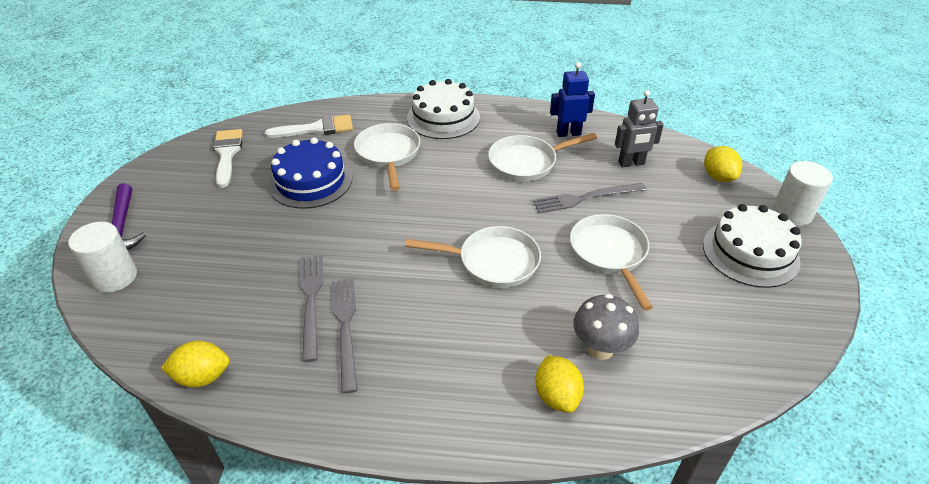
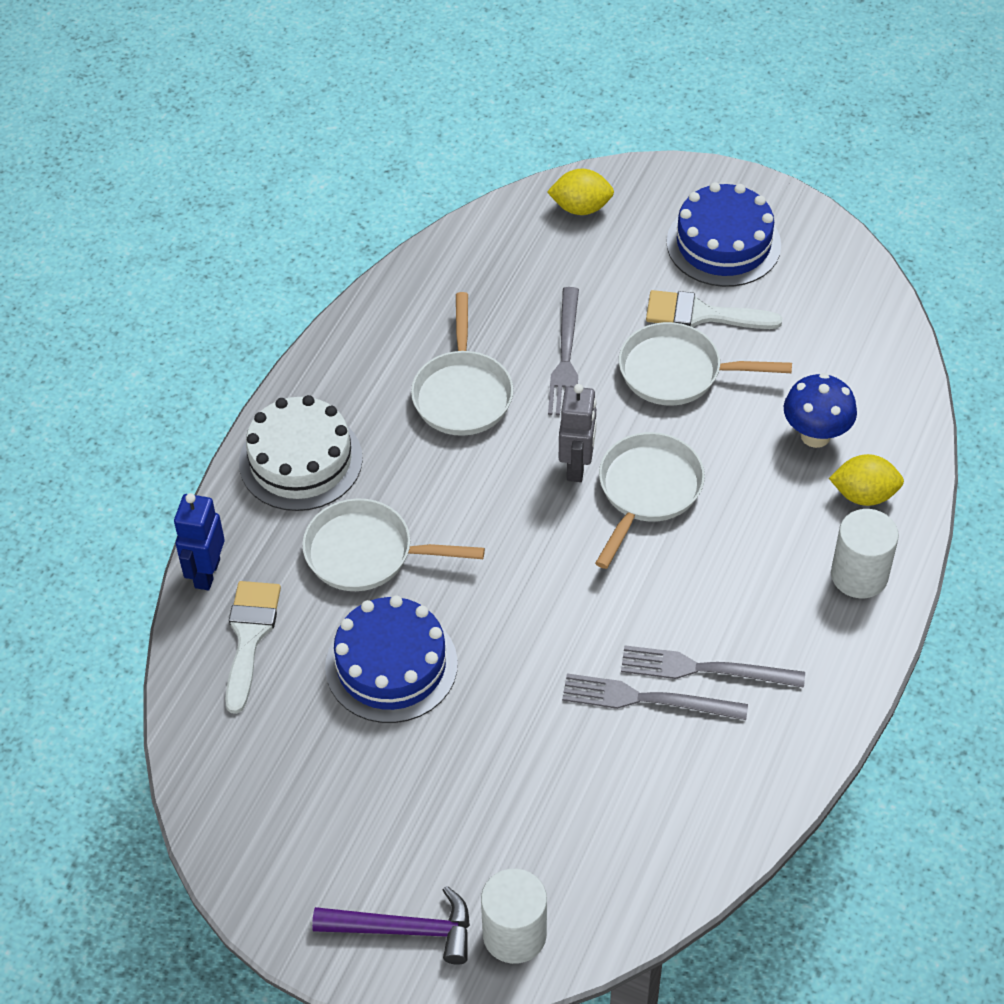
camera: 70 degrees left, 10 degrees up
yellow lemon [161,341,230,387] -> none
white brush [213,129,243,188] -> white brush moved to [646,290,782,329]
blue robot [550,62,595,137] -> blue robot moved to [174,493,225,590]
grey mushroom [573,294,639,360] -> blue mushroom [784,373,857,448]
grey robot [615,90,664,167] -> grey robot moved to [559,384,597,482]
white cake [703,204,802,288] -> blue cake [667,183,781,287]
white cylinder [773,161,833,226] -> white cylinder moved to [831,509,899,598]

